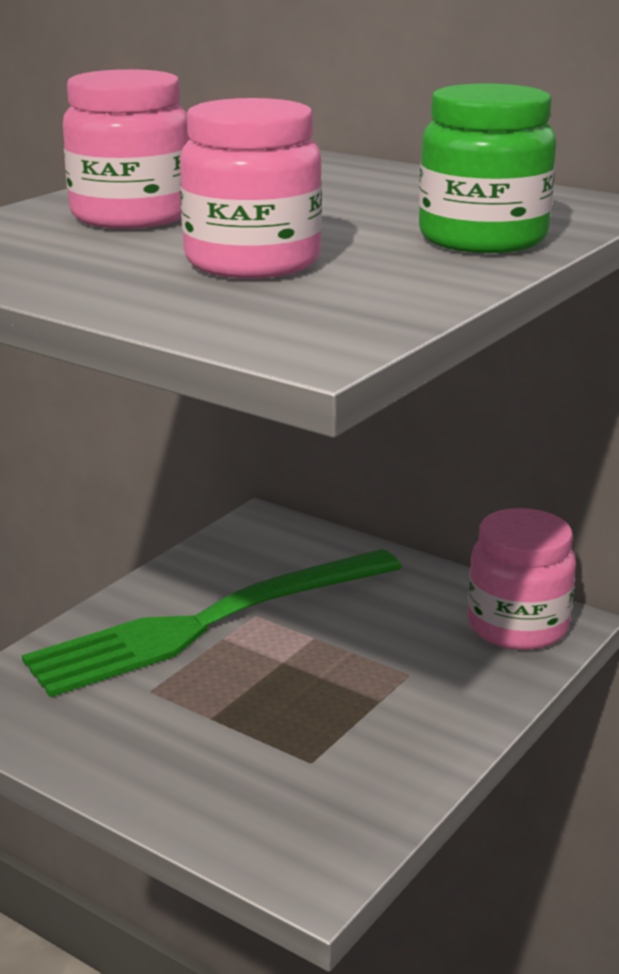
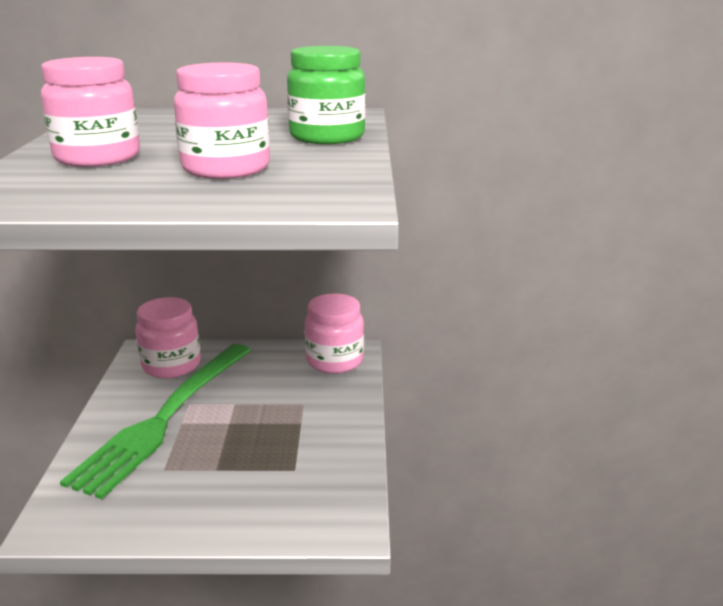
camera: 35 degrees left, 0 degrees up
none -> pink jar [136,297,201,378]

